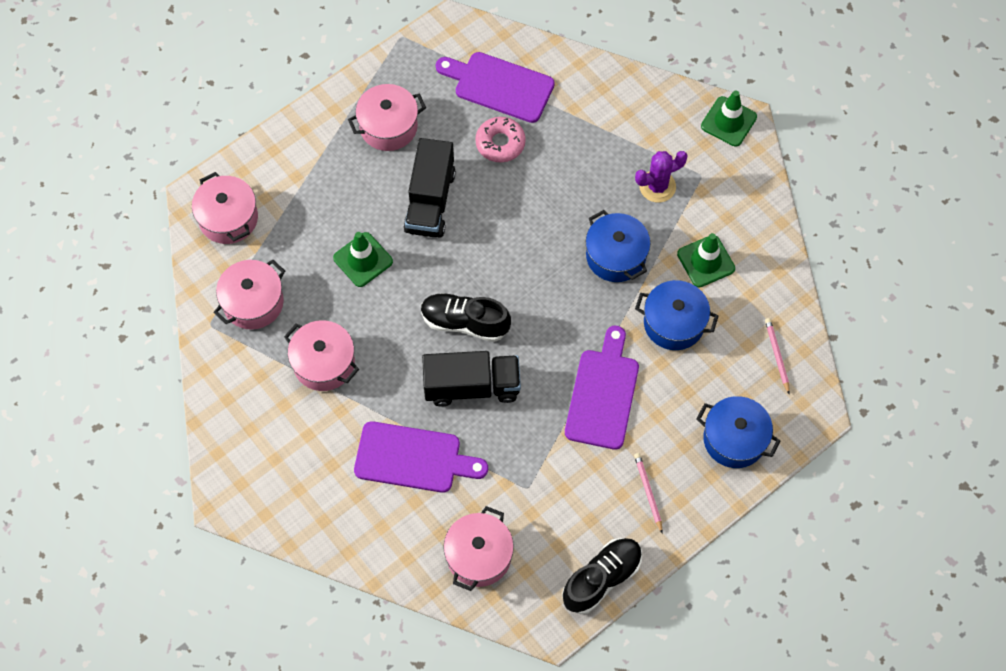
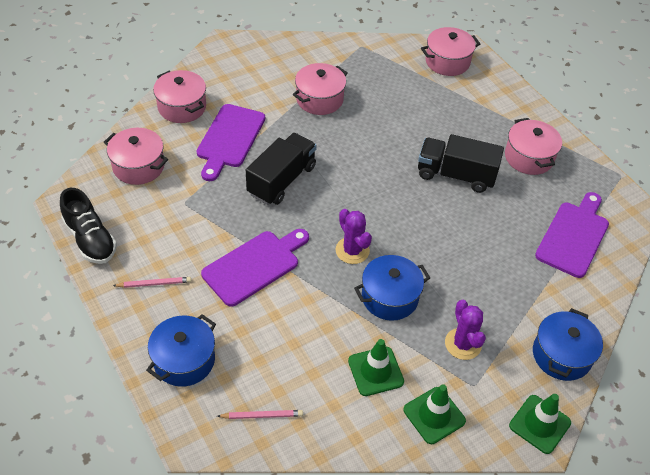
camera: 95 degrees right, 15 degrees down
pink pot [213,259,285,330] -> pink pot moved to [153,70,206,123]
green traffic cone [333,232,393,287] -> green traffic cone moved to [403,384,466,444]
black shoe [421,293,511,342] -> none
black truck [422,351,521,407] -> black truck turned 150 degrees counterclockwise [246,133,317,205]
pink donut [475,117,526,162] -> none
purple cutting board [565,326,639,450] -> purple cutting board turned 60 degrees counterclockwise [201,229,309,307]
blue pot [635,280,718,350] -> blue pot moved to [533,308,603,381]
none -> purple cactus [335,209,372,264]

